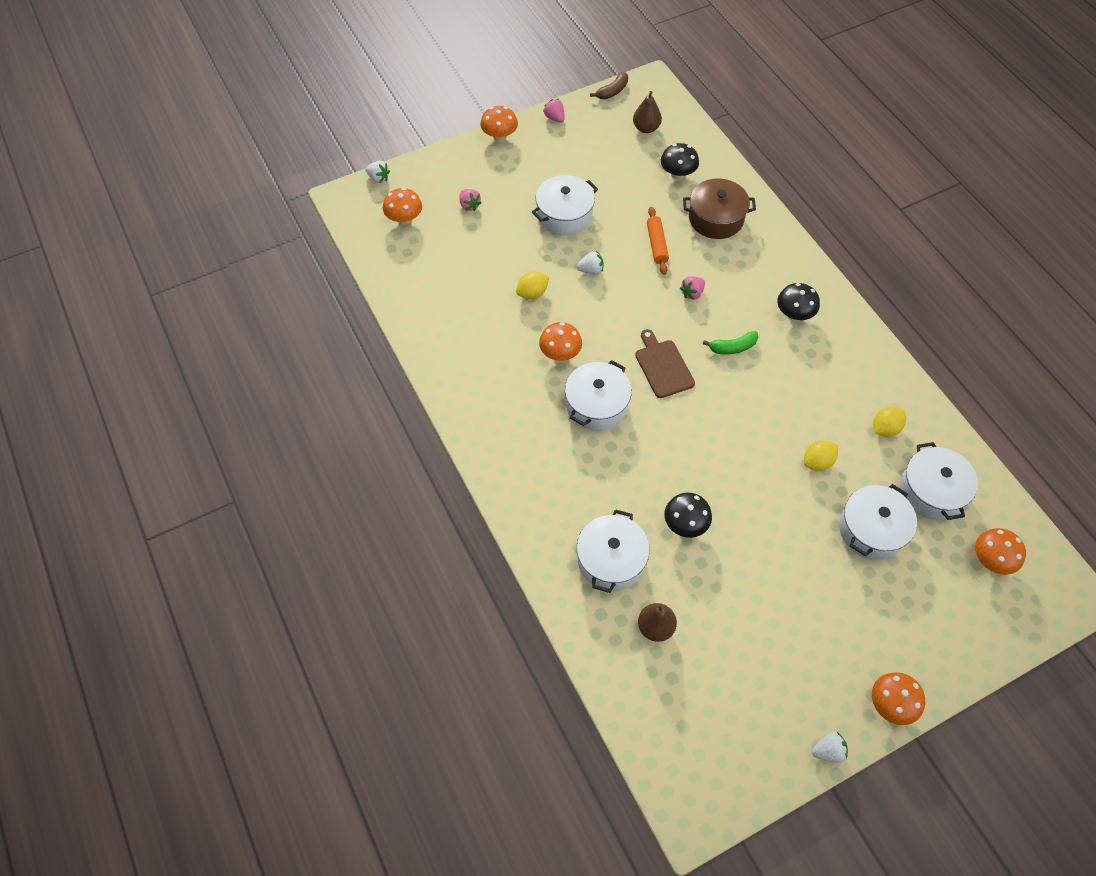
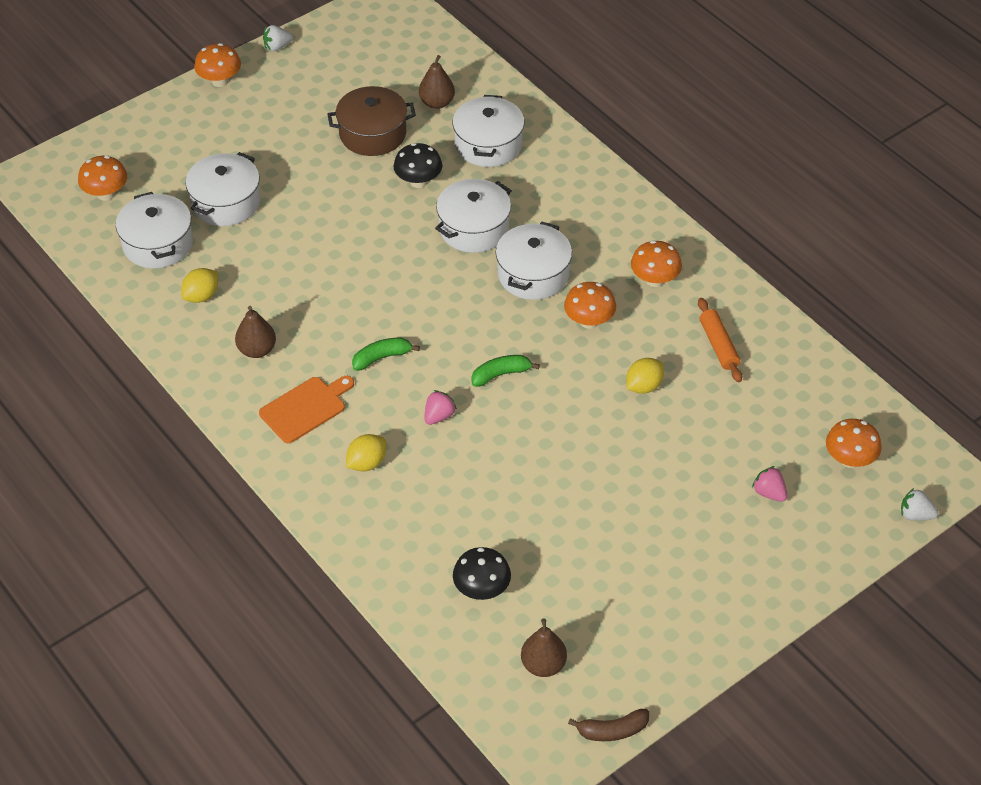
camera: 170 degrees right, 10 degrees down
orange mushroom [480,106,518,142] -> orange mushroom moved to [631,240,682,287]
white pot [532,175,598,236] -> white pot moved to [435,179,512,253]
pink strawberry [543,99,565,123] -> none
white strawberry [577,251,603,274] -> none
brown banana [590,72,628,99] -> brown banana turned 135 degrees counterclockwise [568,709,649,741]
brown cutting board [635,329,695,398] -> none
orange rolling pin [647,207,669,275] -> orange rolling pin moved to [698,298,742,382]
brown pot [683,178,756,239] -> brown pot moved to [327,86,416,156]
black mushroom [777,283,820,321] -> orange cutting board [259,376,354,443]
yellow lemon [804,440,838,471] -> yellow lemon moved to [346,434,386,471]
none -> brown pear [235,306,276,358]
none -> green banana [471,355,540,387]

